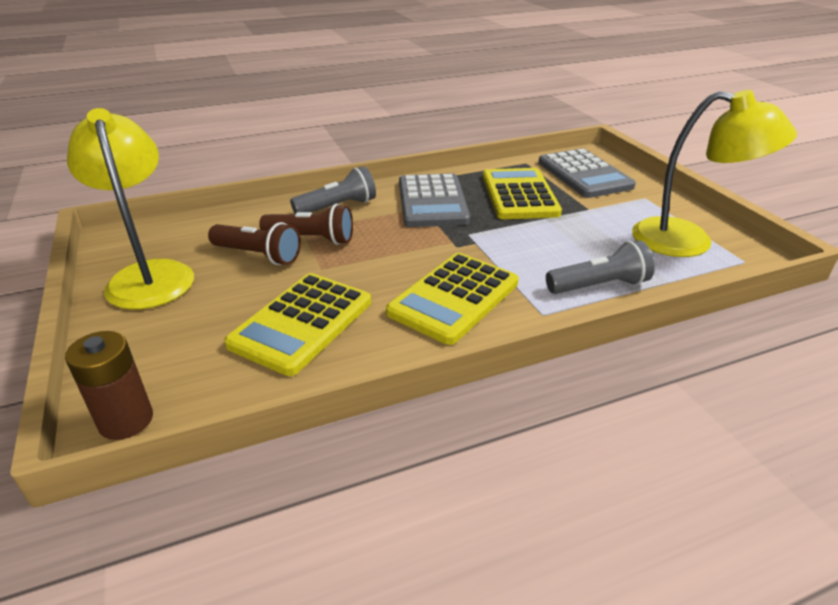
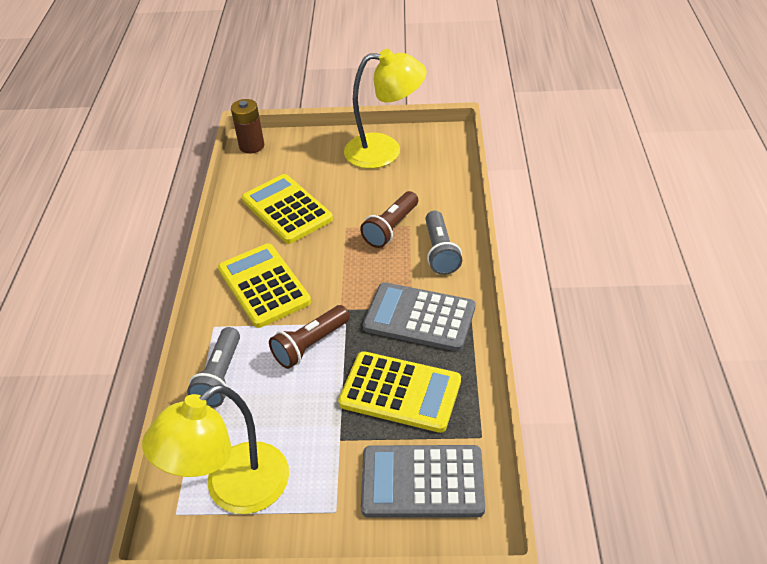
camera: 115 degrees right, 10 degrees up
brown flashlight [208,222,301,265] -> brown flashlight moved to [269,305,350,369]

